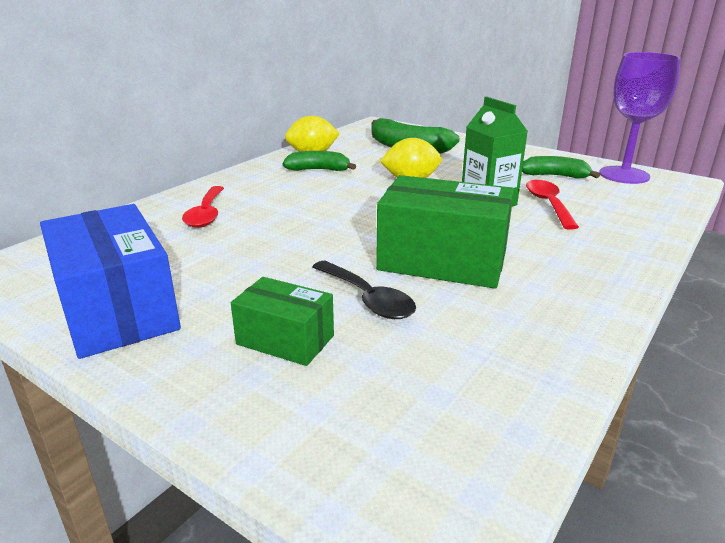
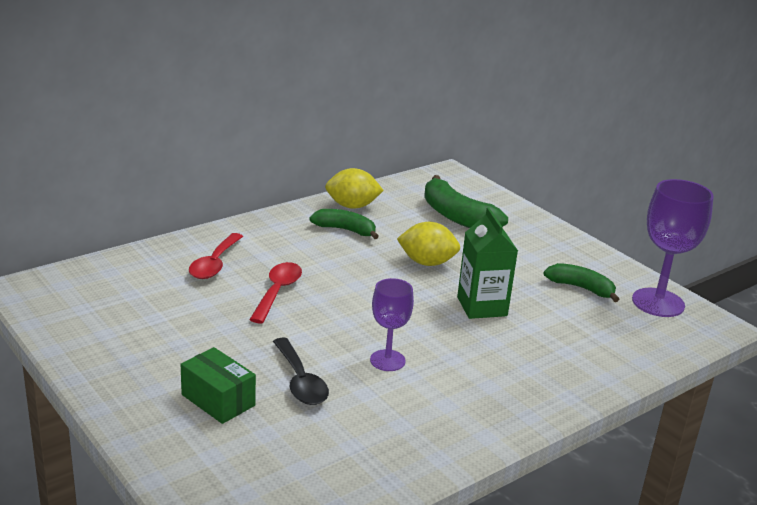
camera: 15 degrees right, 0 degrees up
blue box [40,204,181,359] -> none
green box [376,175,514,288] -> purple goblet [370,278,414,371]
red spoon [526,180,579,230] -> red spoon moved to [249,262,302,323]

